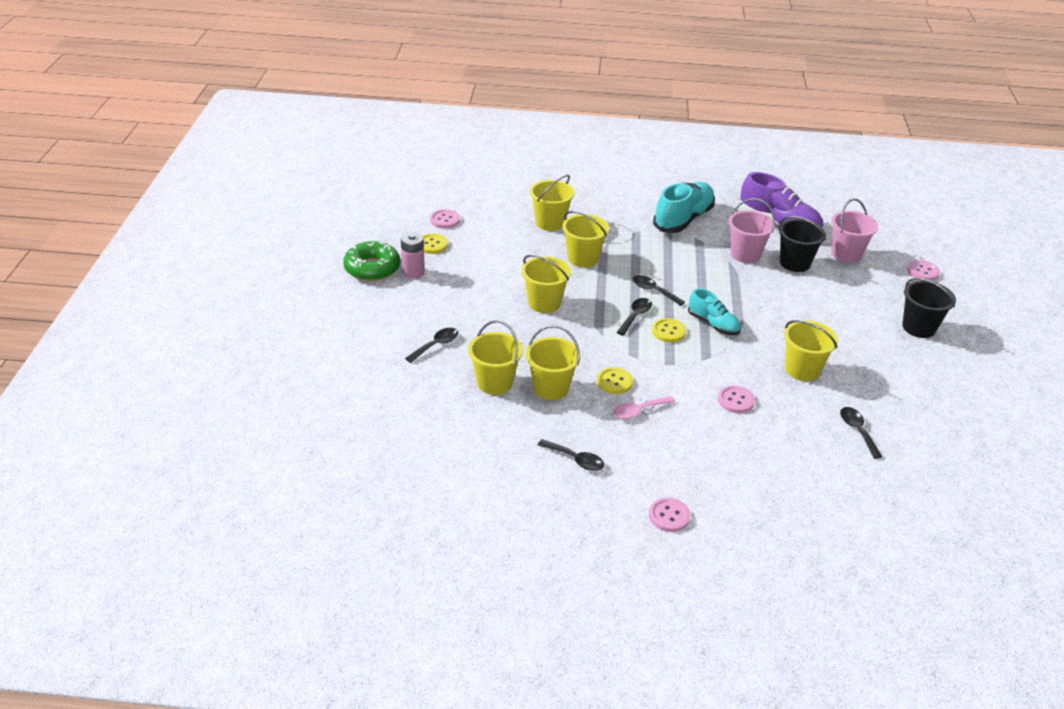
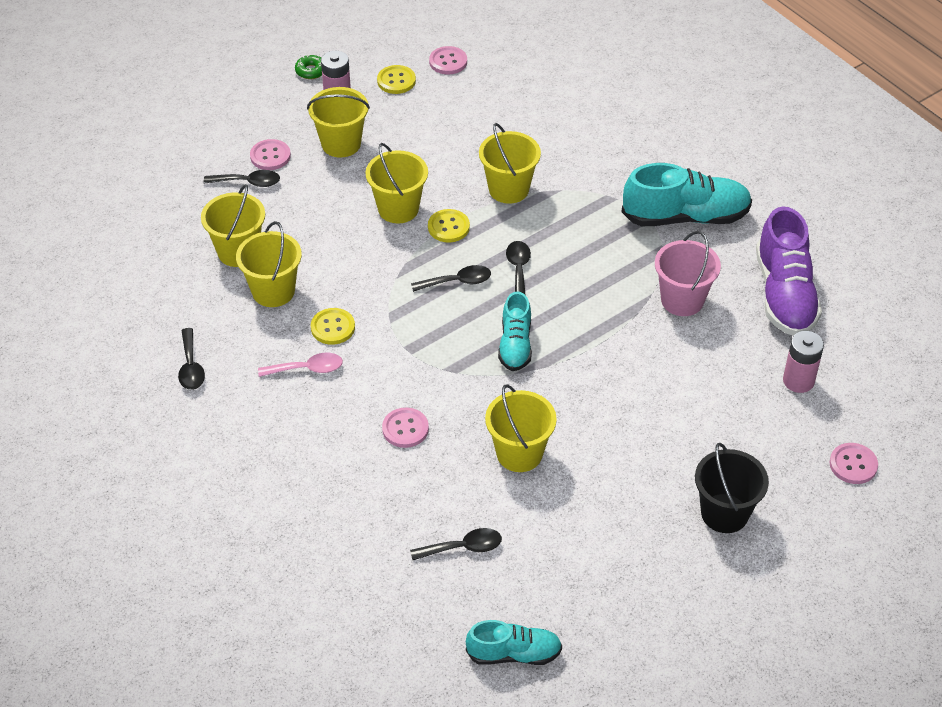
camera: 50 degrees right, 10 degrees up
green donut [343,241,400,281] -> green donut [295,55,322,79], size x0.47
yellow bucket [530,174,574,231] -> yellow bucket moved to [307,87,370,158]
pink spoon [613,396,675,419] -> pink spoon turned 150 degrees clockwise [258,353,343,377]
pink button [649,498,690,532] -> pink button moved to [250,139,291,170]
yellow button [652,318,686,342] -> yellow button moved to [428,209,470,243]
black bucket [779,216,826,272] -> none
pink bucket [831,199,878,263] -> pink battery [783,331,824,393]
black spoon [840,407,883,459] -> black spoon turned 45 degrees clockwise [410,528,502,560]
none -> turquoise shoe [466,620,562,665]

